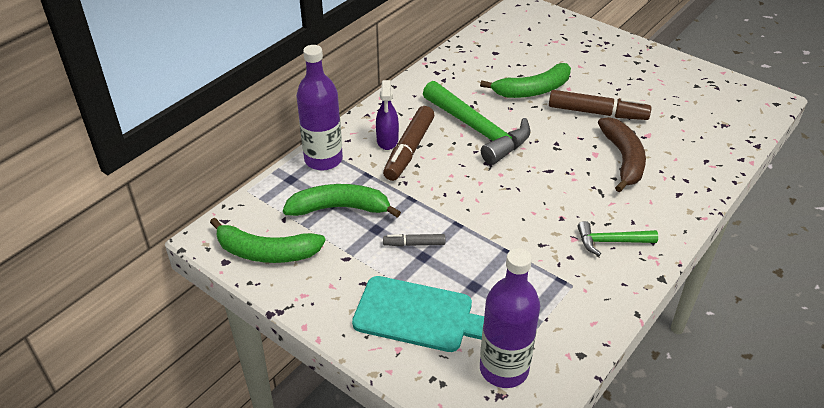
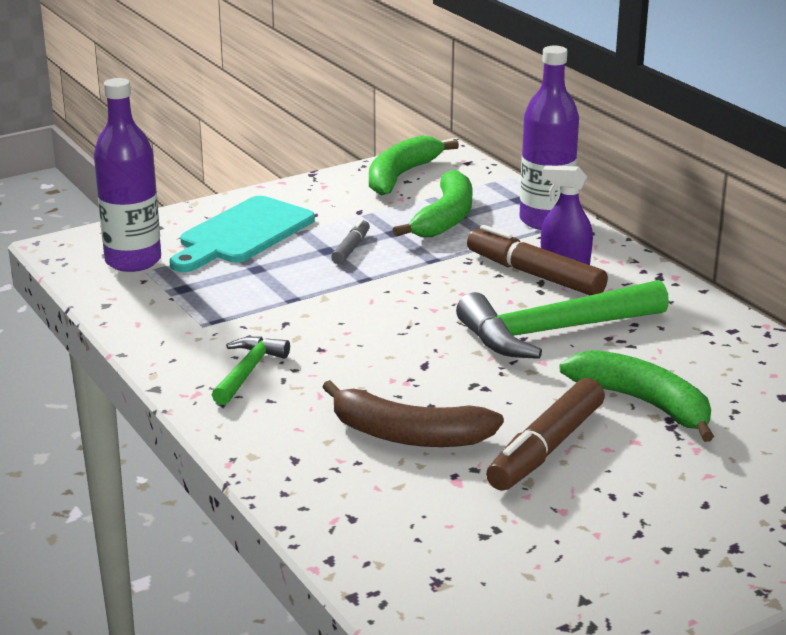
camera: 110 degrees right, 15 degrees down
green banana [480,63,571,98] -> green banana turned 135 degrees clockwise [559,350,714,442]

